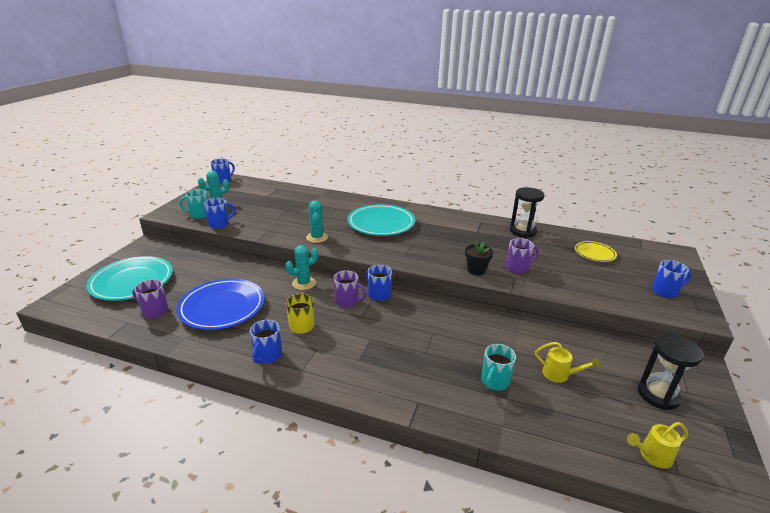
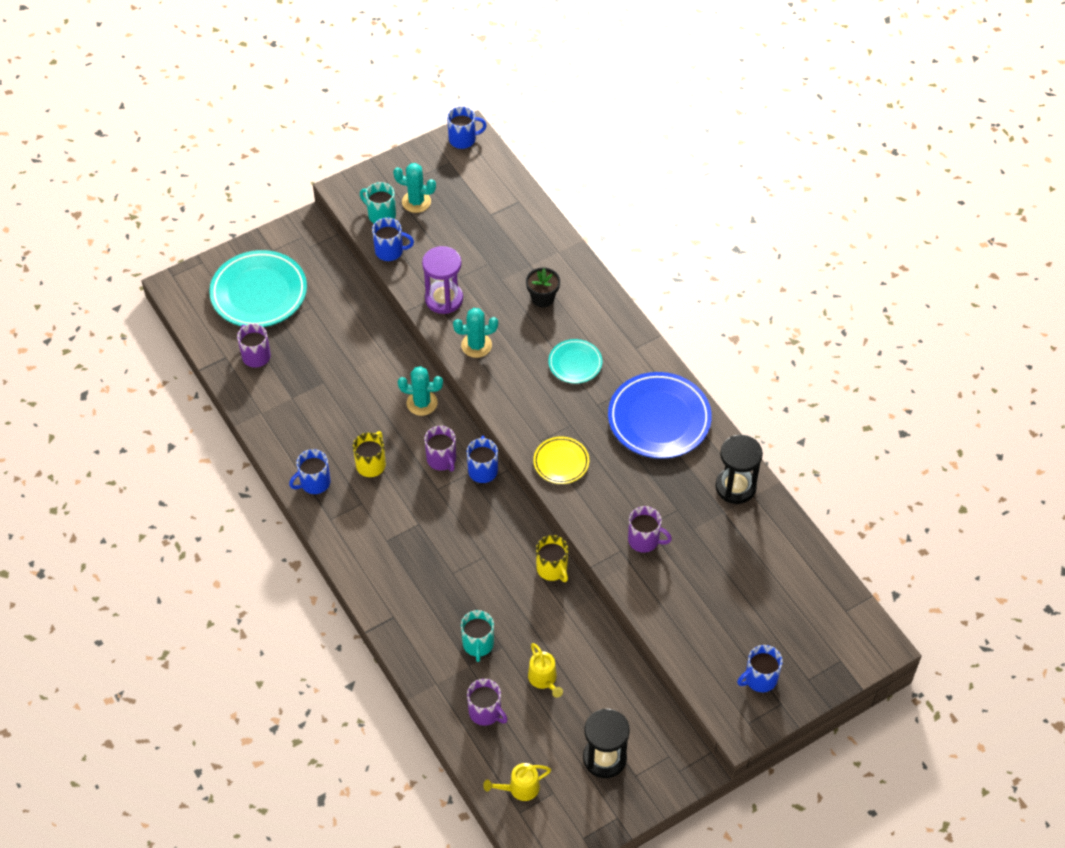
camera: 40 degrees right, 25 degrees up
blue plate [177,278,265,330] -> blue plate moved to [608,372,712,459]
turquoise cactus [306,200,328,243] -> turquoise cactus turned 45 degrees clockwise [453,308,498,358]
turquoise plate [348,204,415,236] -> turquoise plate [548,339,602,383], size x0.53
black flower pot [465,241,493,275] -> black flower pot moved to [526,267,560,307]
turquoise mug [481,344,516,391] -> turquoise mug turned 75 degrees counterclockwise [461,610,494,662]
yellow plate [575,241,617,262] -> yellow plate moved to [533,436,589,484]
yellow watering can [627,422,688,469] -> yellow watering can turned 45 degrees counterclockwise [483,763,551,801]
blue mug [652,260,691,298] -> blue mug turned 120 degrees clockwise [737,645,783,692]
none -> purple hourglass [422,246,463,314]
none -> purple mug [467,679,508,726]
none -> yellow mug [536,535,568,582]

